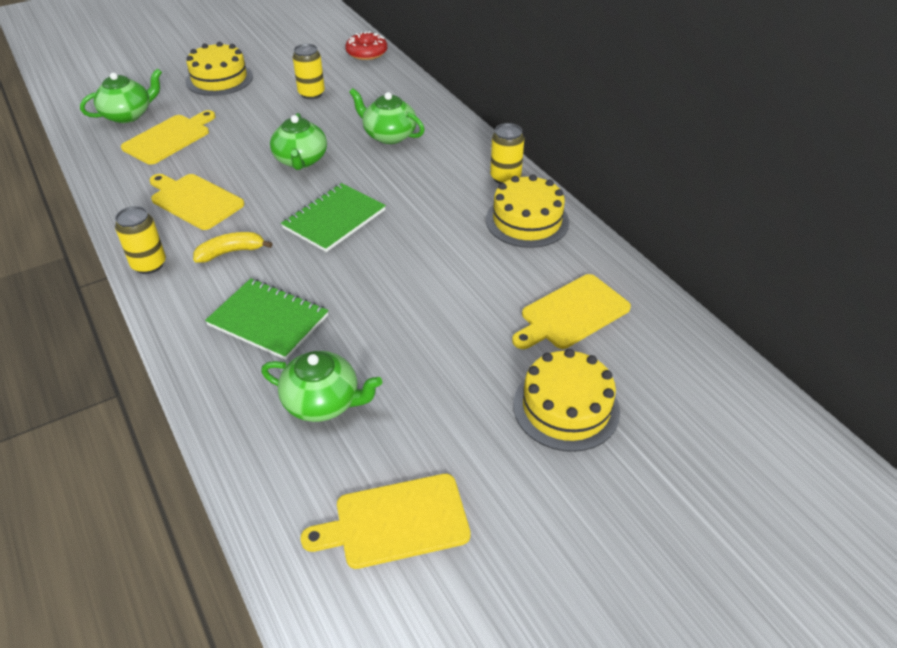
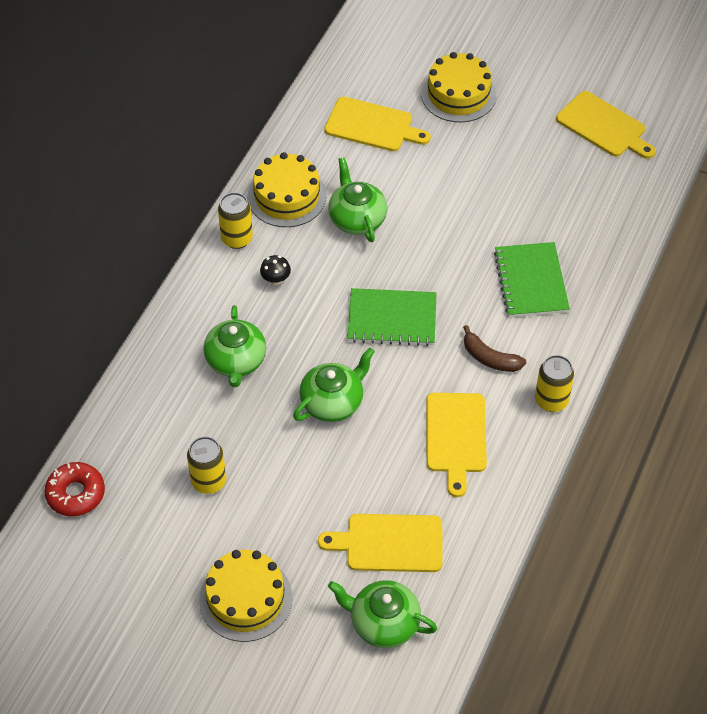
camera: 125 degrees left, 10 degrees up
yellow banana [193,232,273,263] -> brown banana [463,325,526,372]
green teapot [261,351,382,422] -> green teapot moved to [328,157,387,242]
none -> black mushroom [260,255,291,285]

